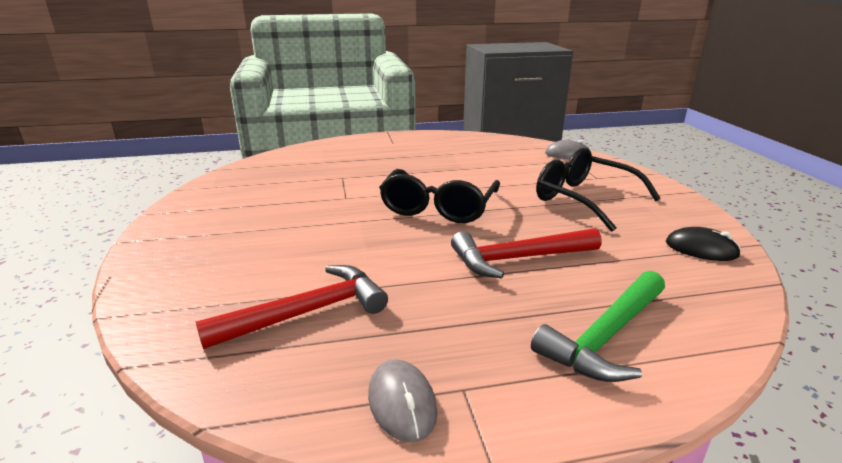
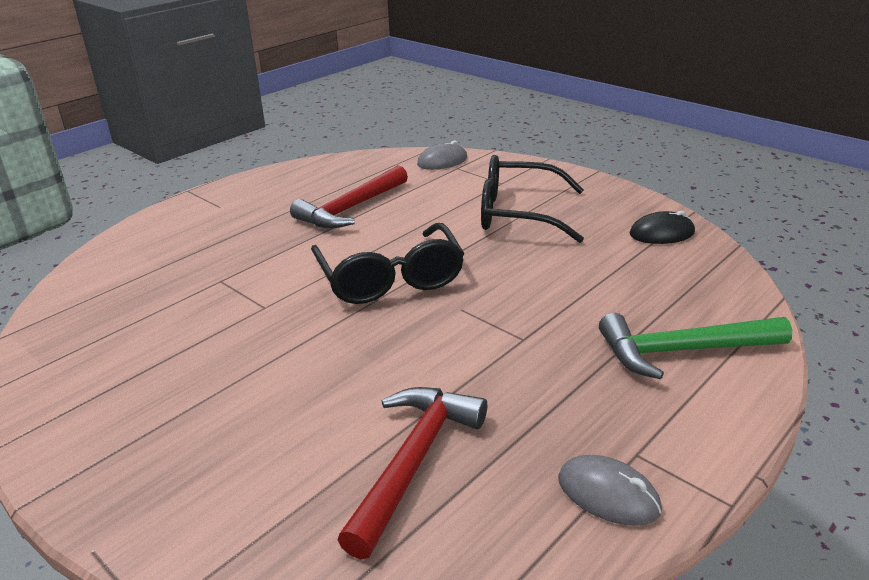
camera: 35 degrees left, 5 degrees up
red hammer [451,228,602,278] -> red hammer moved to [290,165,408,228]
green hammer [531,271,665,382] -> green hammer turned 75 degrees clockwise [599,313,792,379]

